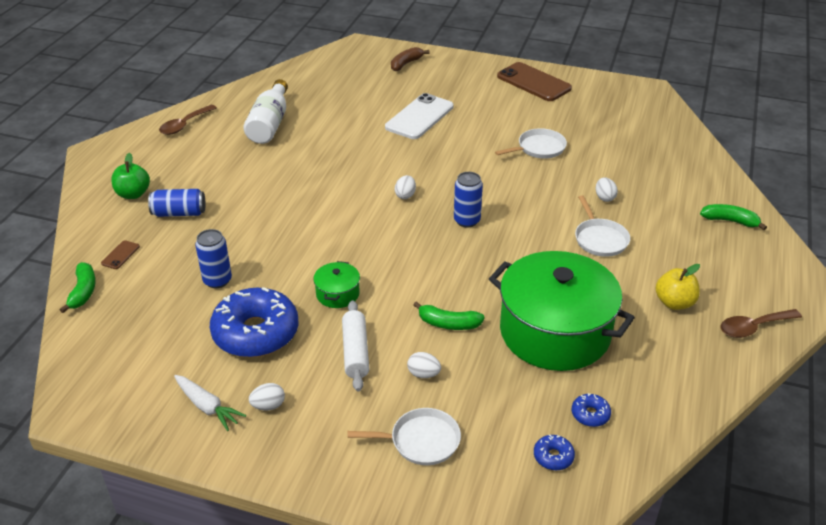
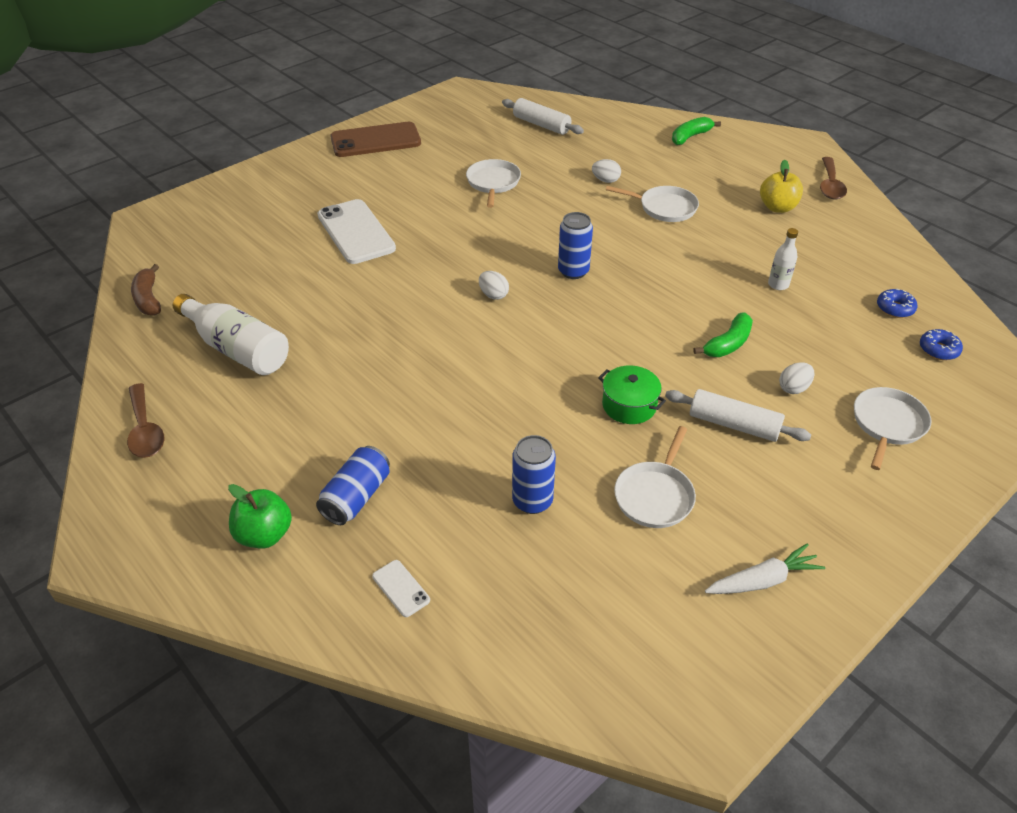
camera: 60 degrees left, 5 degrees up
green banana [60,262,96,313] -> none
brown phone [101,240,140,269] -> white phone [372,560,430,617]
blue donut [210,287,299,357] -> white pan [614,426,696,528]
white egg [249,383,285,411] -> none
brown banana [391,47,430,71] -> brown banana moved to [131,264,161,316]
green pot [489,251,635,371] -> white bottle [768,228,798,290]
none -> white rolling pin [502,98,584,135]

